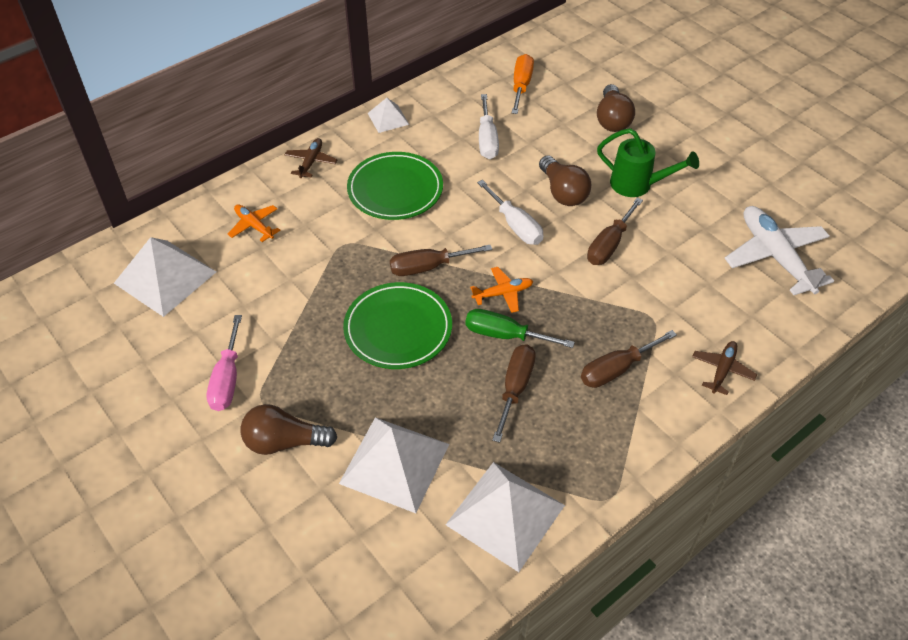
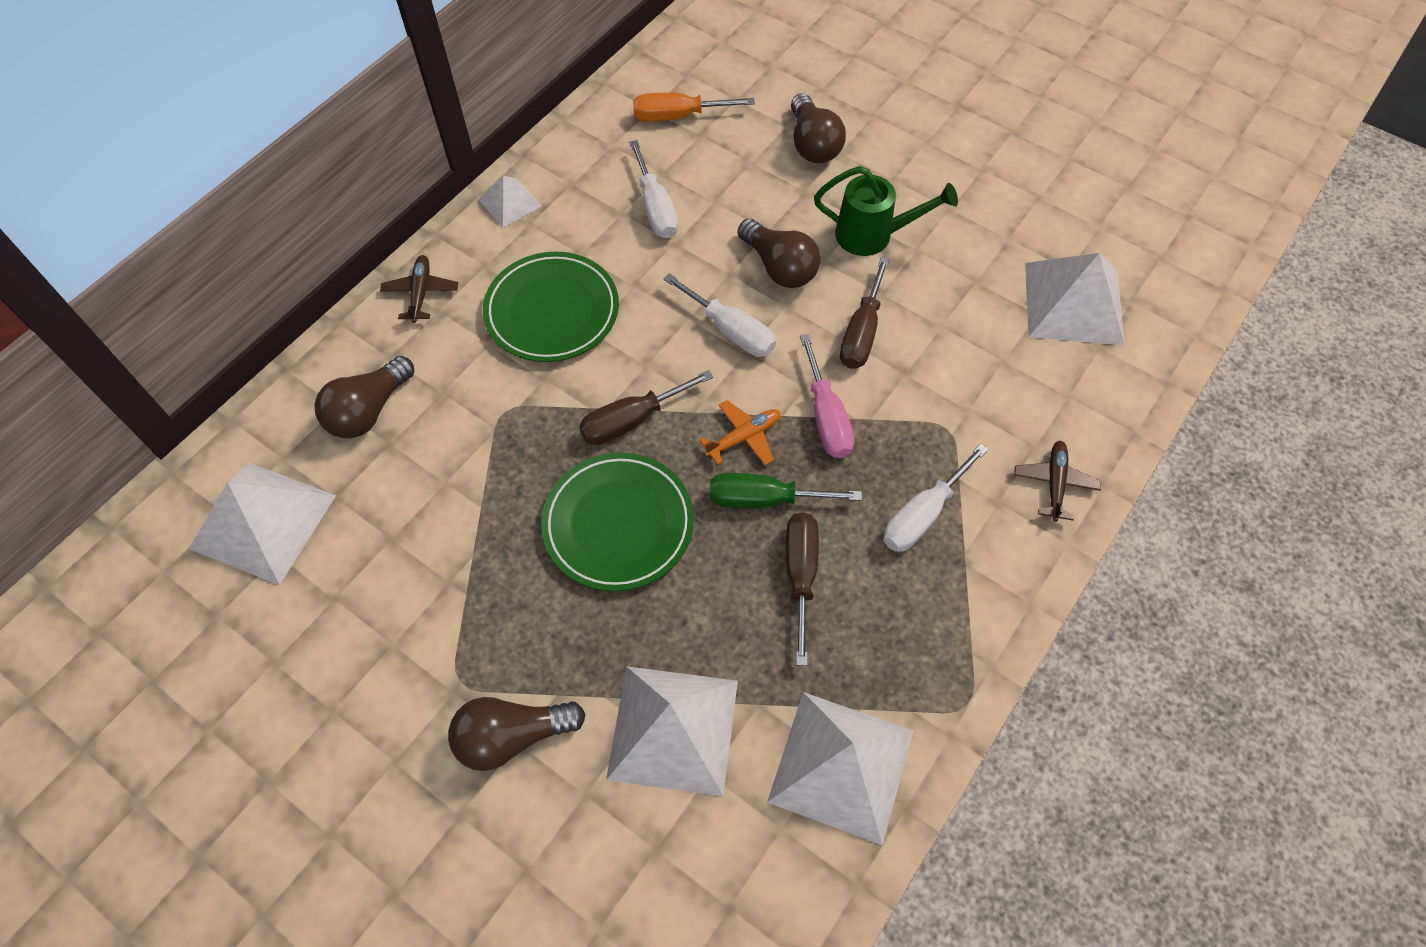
camera: 15 degrees left, 10 degrees up
pink screwdriver [207,315,242,411] -> pink screwdriver moved to [800,334,854,458]
orange plane [228,205,280,242] -> brown light bulb [315,356,414,438]
orange screwdriver [512,54,534,114] -> orange screwdriver turned 90 degrees counterclockwise [633,93,755,122]
brown screwdriver [581,330,677,388] -> white screwdriver [883,444,989,552]
white plane [724,206,834,295] -> white pyramid [1025,253,1125,345]

